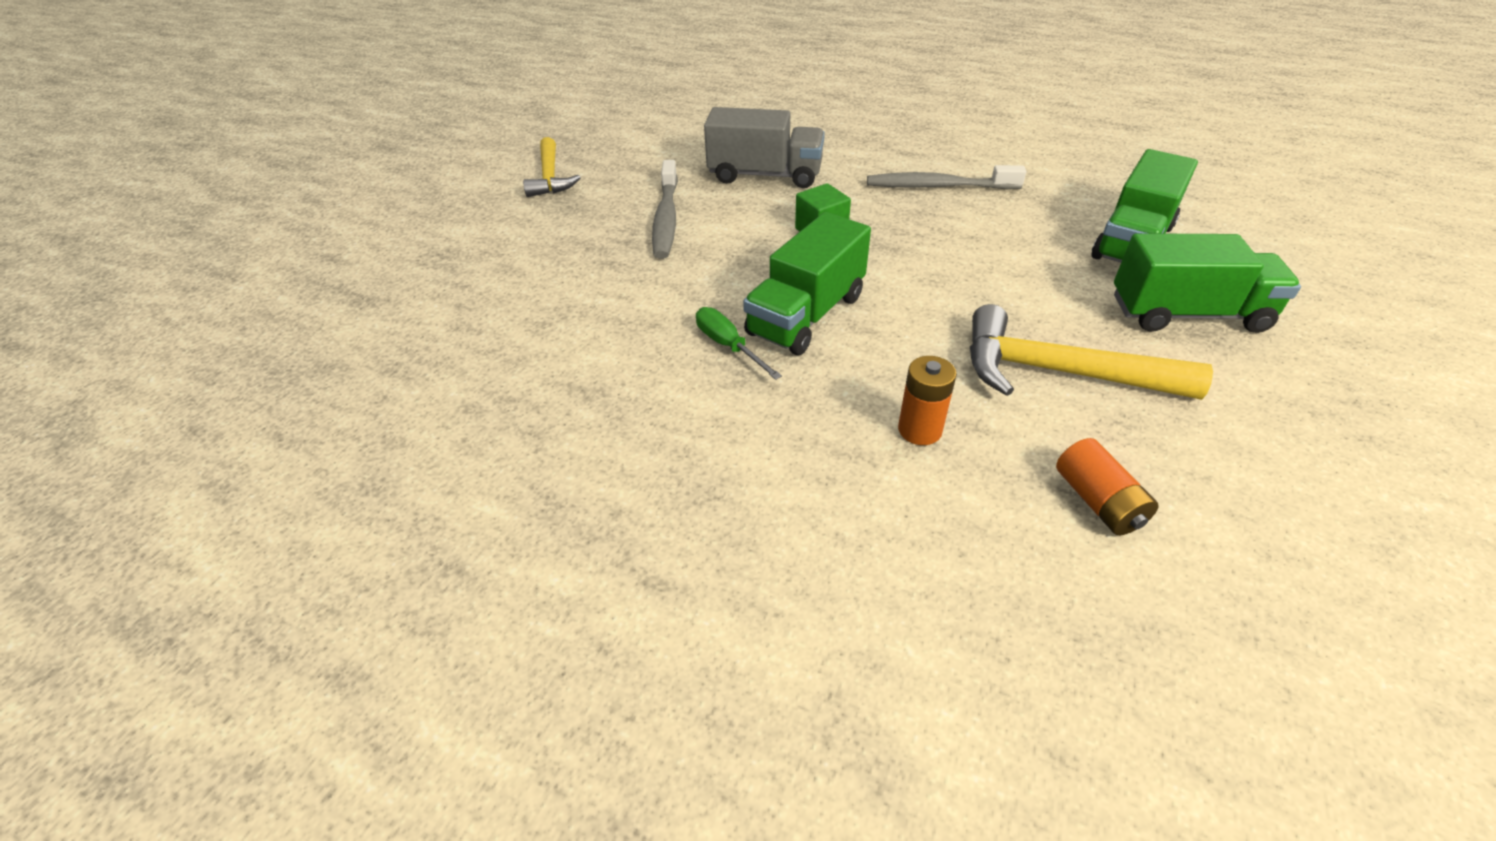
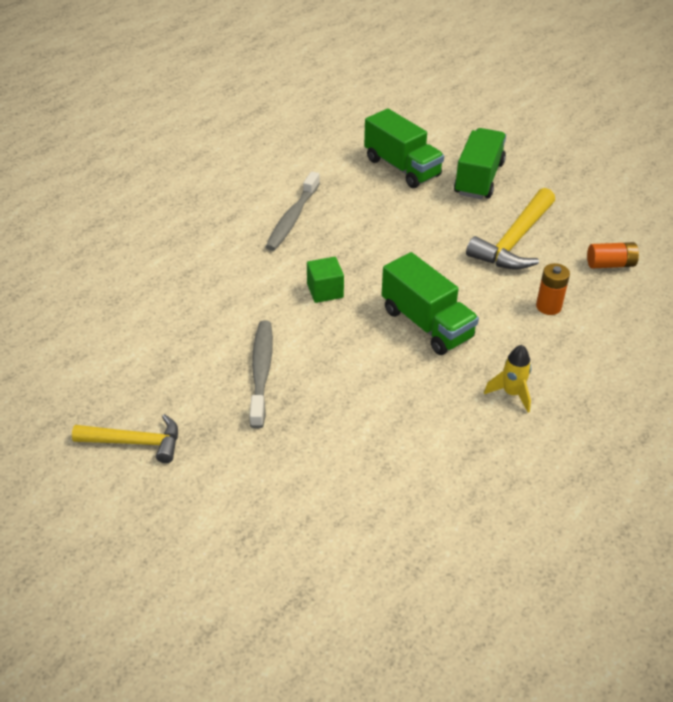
camera: 75 degrees left, 0 degrees up
grey toothbrush [652,160,678,259] -> grey toothbrush turned 105 degrees counterclockwise [249,320,273,429]
green screwdriver [696,307,782,380] -> none
grey truck [704,107,825,188] -> none
none -> yellow rocket [484,345,531,413]

